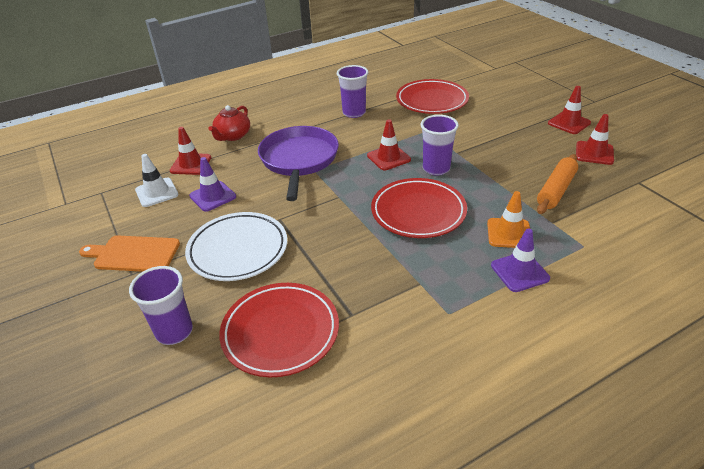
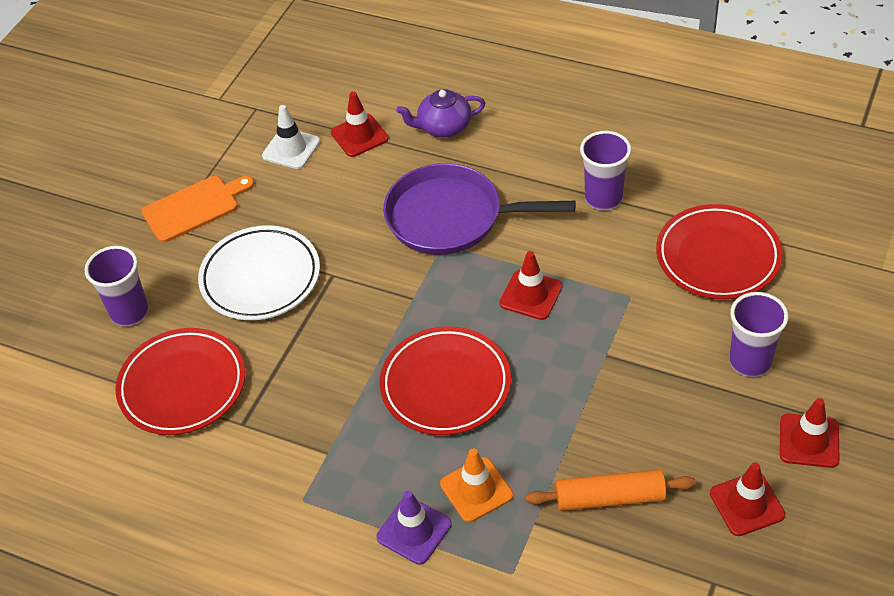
camera: 55 degrees right, 10 degrees up
orange cutting board [79,235,180,272] -> orange cutting board turned 90 degrees clockwise [142,176,254,243]
purple traffic cone [189,157,236,212] -> none
red teapot [209,105,250,141] -> purple teapot [396,89,486,137]
purple pan [258,126,339,201] -> purple pan turned 135 degrees counterclockwise [383,163,575,255]
purple cup [421,115,459,176] -> purple cup moved to [729,292,789,377]

